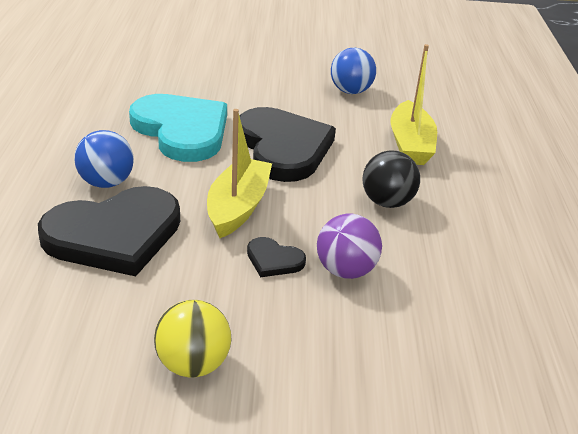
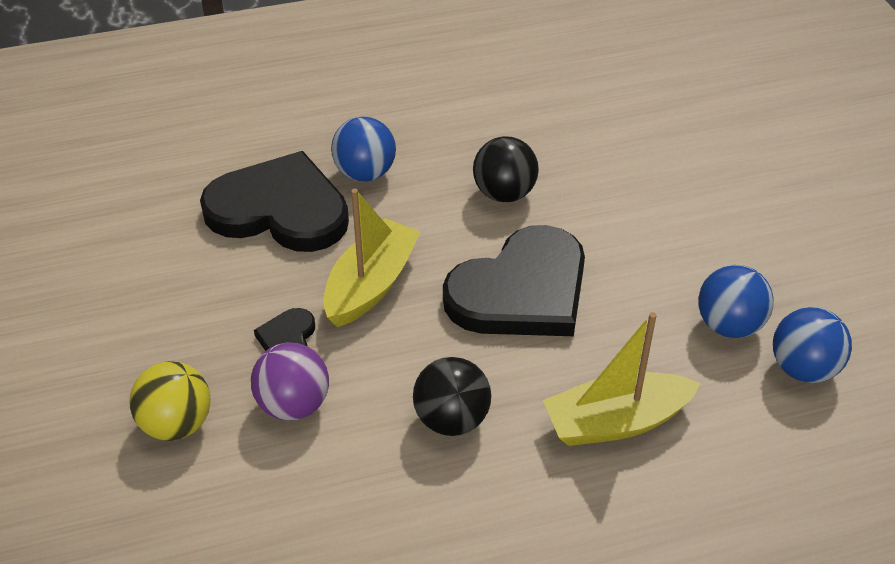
camera: 75 degrees right, 10 degrees up
black heart [38,186,180,277] -> black heart turned 150 degrees clockwise [200,151,349,252]
turquoise heart [129,94,227,162] -> black ball [473,136,539,202]
yellow ball [154,300,231,378] -> yellow ball moved to [129,361,211,441]
yellow boat [207,109,272,238] -> yellow boat turned 60 degrees counterclockwise [323,189,421,327]
none -> blue ball [773,307,852,383]

